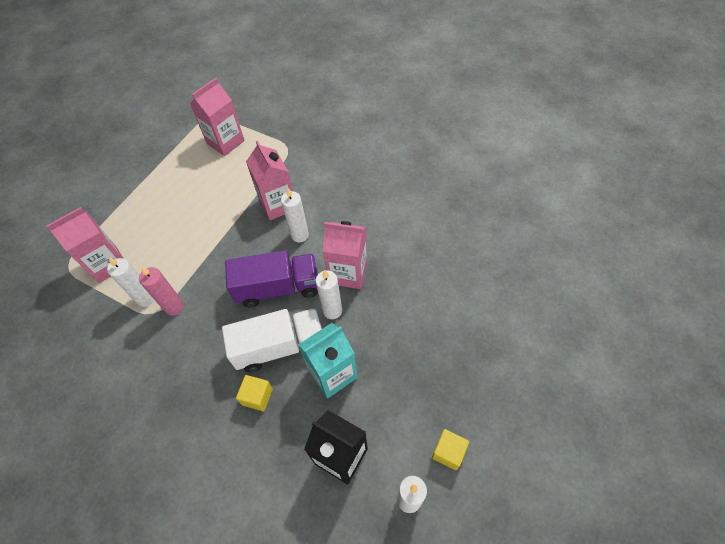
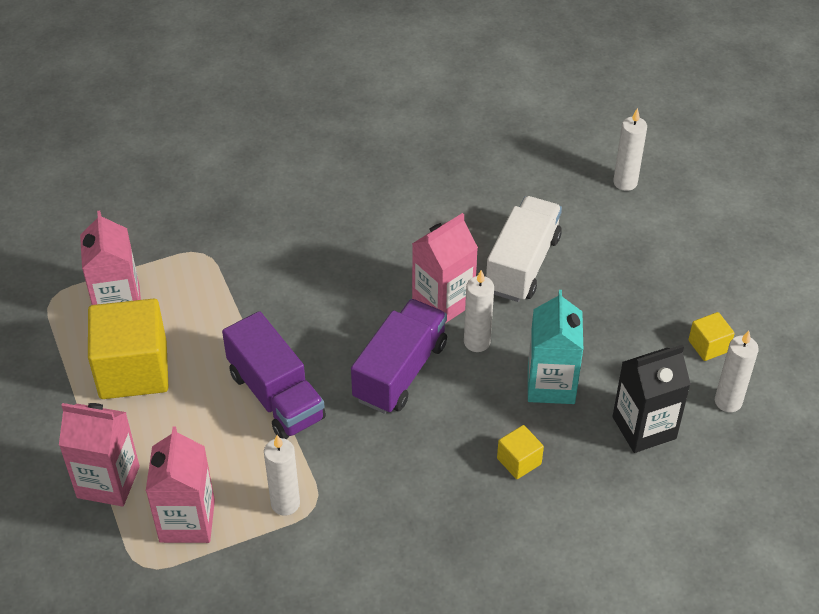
camera: 55 degrees left, 10 degrees down
pink candle [139,266,184,316] -> none
white truck [222,308,322,372] -> white truck moved to [486,196,562,302]
pink carton [246,140,293,220] -> pink carton moved to [59,403,140,507]
white candle [281,188,309,242] -> white candle moved to [613,108,647,191]
none -> yellow cube [88,298,169,399]
none -> purple truck [222,311,326,439]

